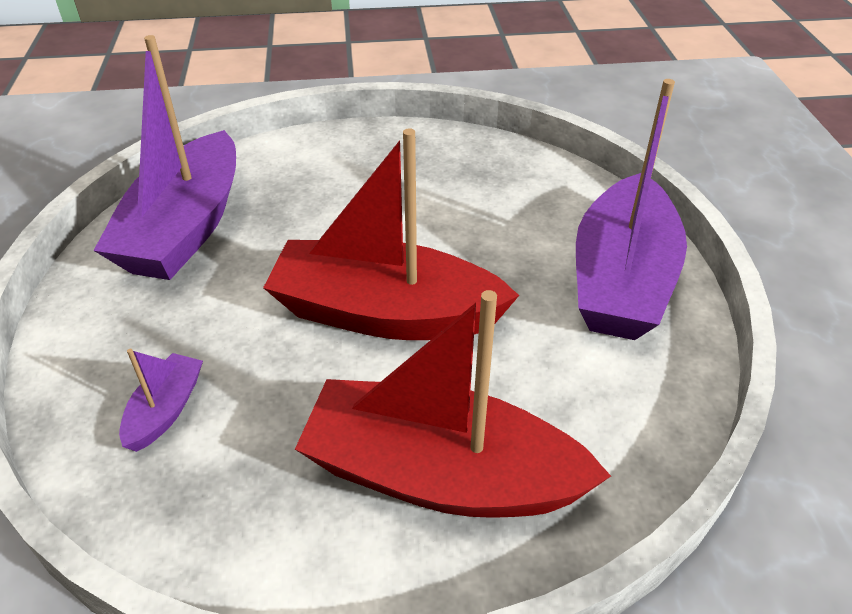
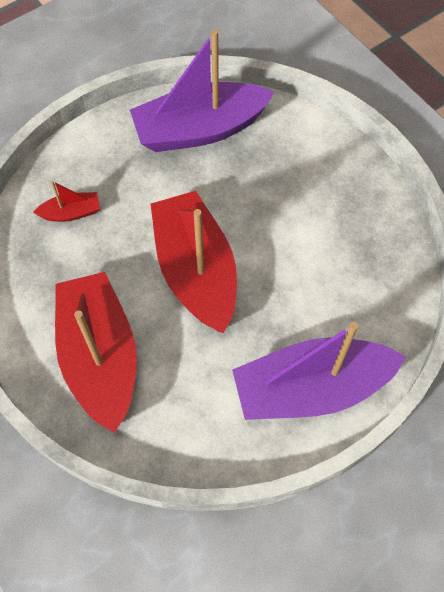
camera: 60 degrees right, 20 degrees up
purple boat [119,349,203,452] -> red boat [33,181,100,222]

